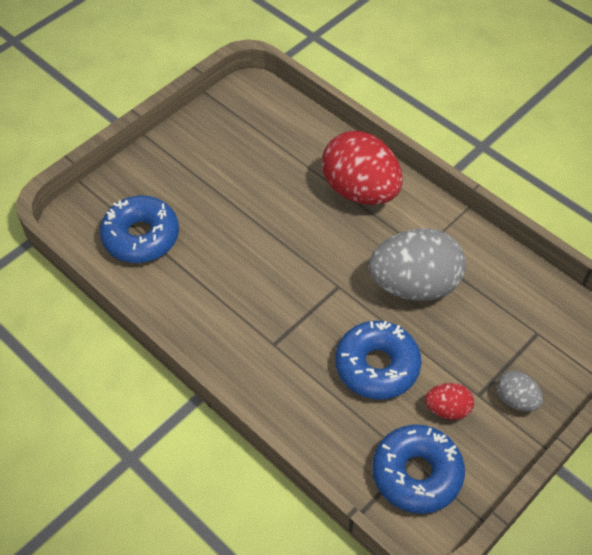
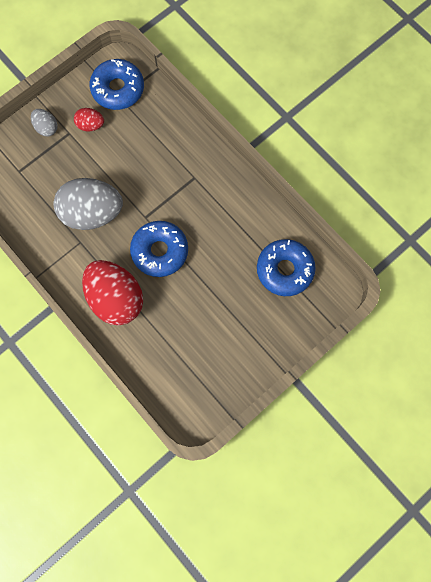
camera: 175 degrees left, 20 degrees up
blue donut [335,321,422,399] -> blue donut moved to [130,221,188,277]

